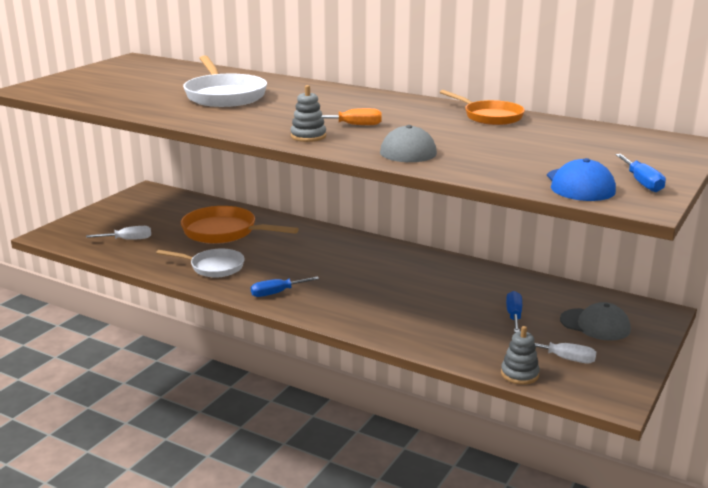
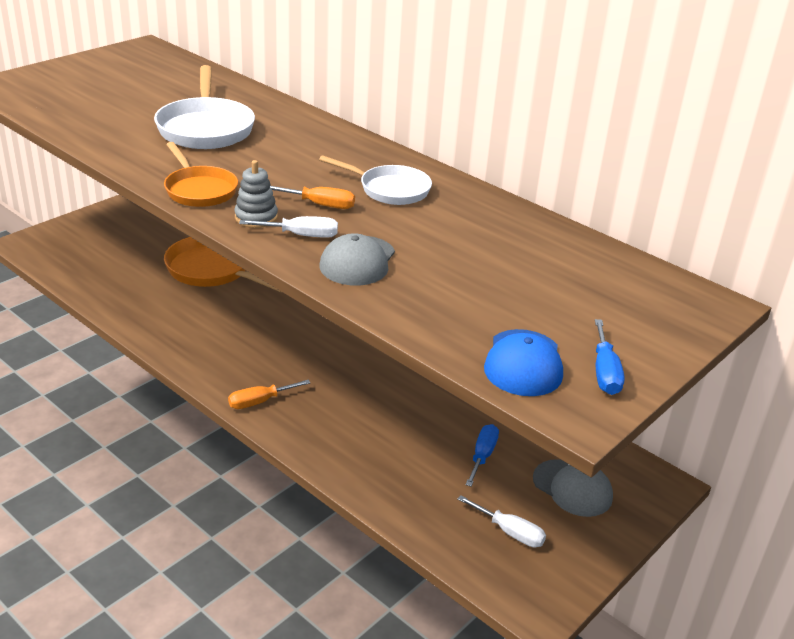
camera: 10 degrees right, 10 degrees up
white screwdriver [86,226,151,240] -> white screwdriver moved to [239,216,338,238]
white pan [156,248,245,278] -> white pan moved to [319,155,432,205]
blue screwdriver [251,276,319,297] -> none
orange pan [440,90,525,125] -> orange pan moved to [164,142,238,207]
grey stacking toy [501,326,540,385] -> none
none -> orange screwdriver [228,380,310,409]

